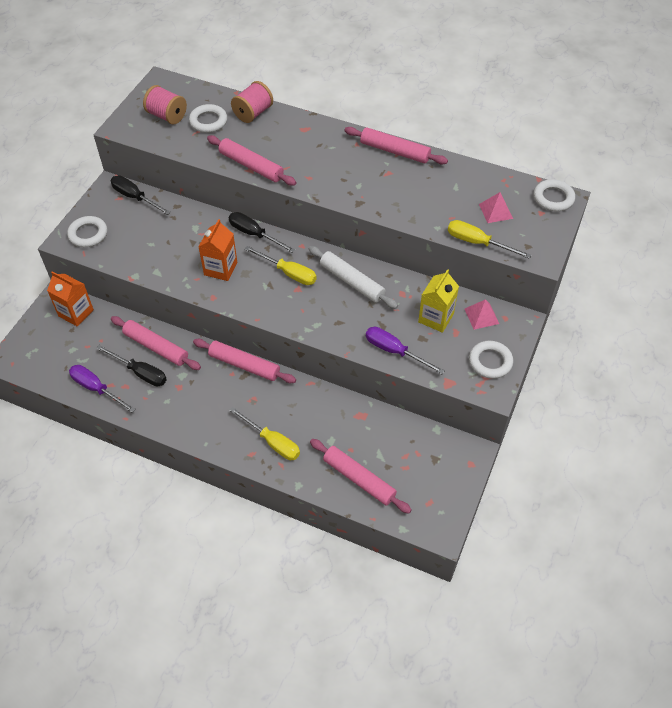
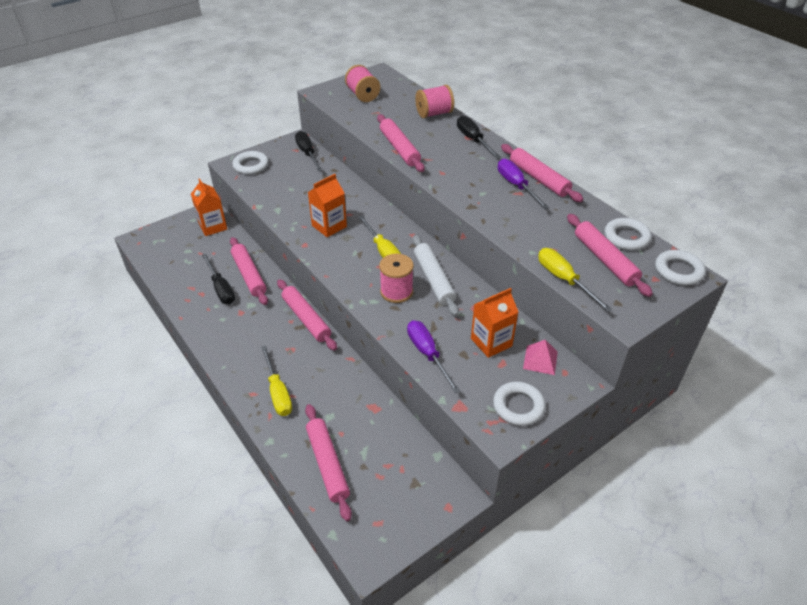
camera: 30 degrees right, 10 degrees down
purple screwdriver [69,365,136,413] -> purple screwdriver moved to [498,158,549,209]
white ring [189,104,227,133] -> white ring moved to [604,218,652,250]
black screwdriver [229,212,295,253] -> black screwdriver moved to [457,115,501,159]
yellow carton [418,269,459,333] -> orange carton [471,288,518,358]
pink pyramid [479,192,513,223] -> pink rolling pin [567,214,653,297]
none -> pink spool [379,254,414,303]

